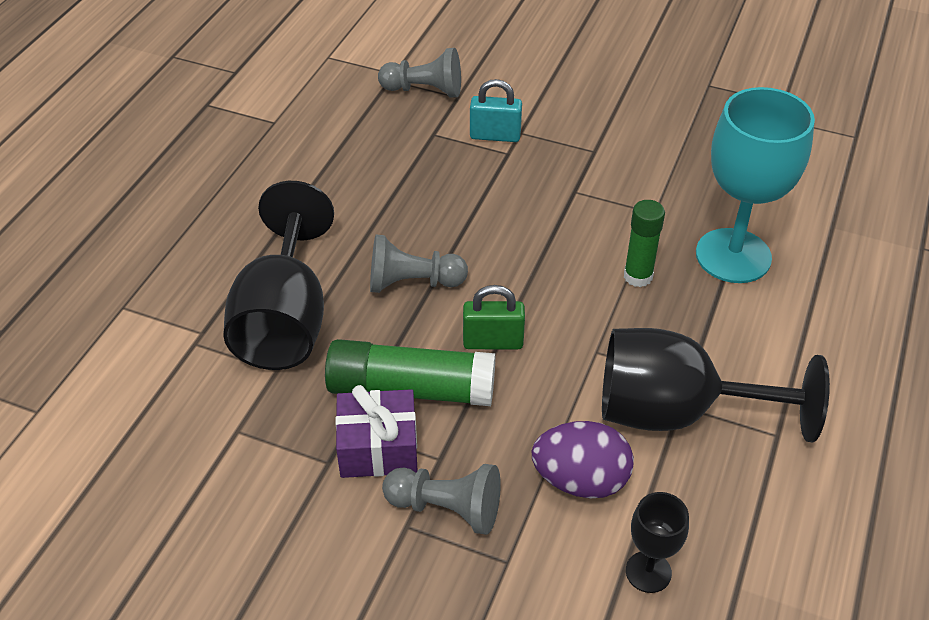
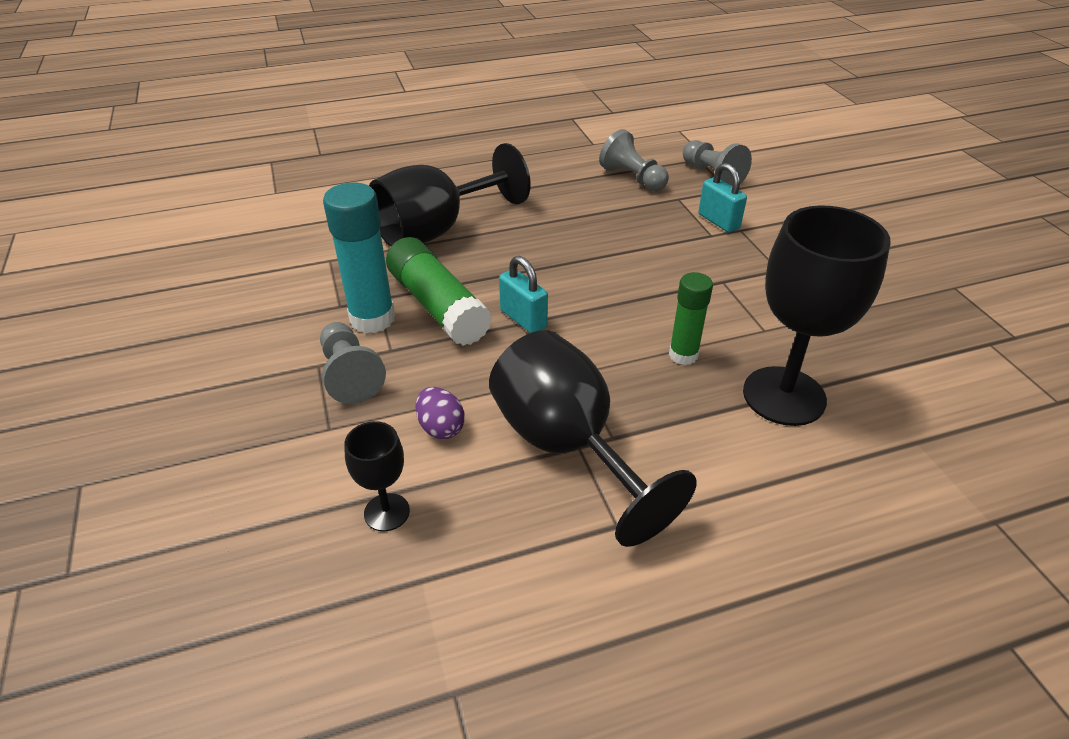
camera: 50 degrees right, 5 degrees down
purple gift [335,385,418,478] -> turquoise glue stick [323,183,395,333]
grey pawn [370,235,468,293] -> grey pawn moved to [599,129,669,191]
green padlock [463,285,525,349] -> turquoise padlock [499,256,548,333]
purple egg [532,421,634,498] -> purple egg [416,387,465,439], size x0.63
turquoise goblet [696,87,815,283] -> black goblet [743,205,891,426]

